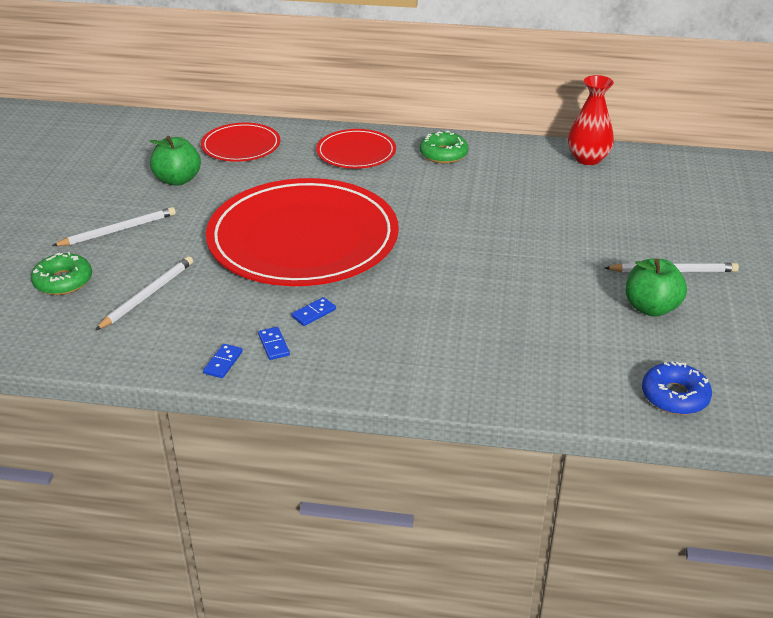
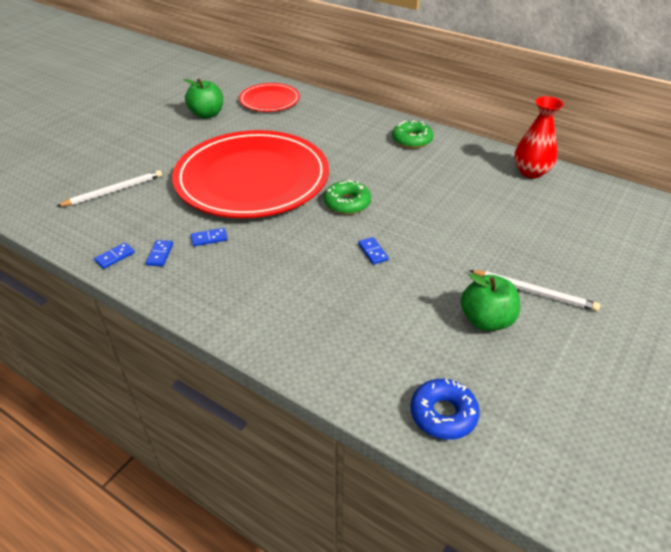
camera: 25 degrees right, 5 degrees up
green donut [31,252,92,295] -> green donut moved to [324,180,371,214]
white pencil [52,207,176,246] -> none
red plate [316,129,396,169] -> none
none -> blue domino [358,237,389,265]

